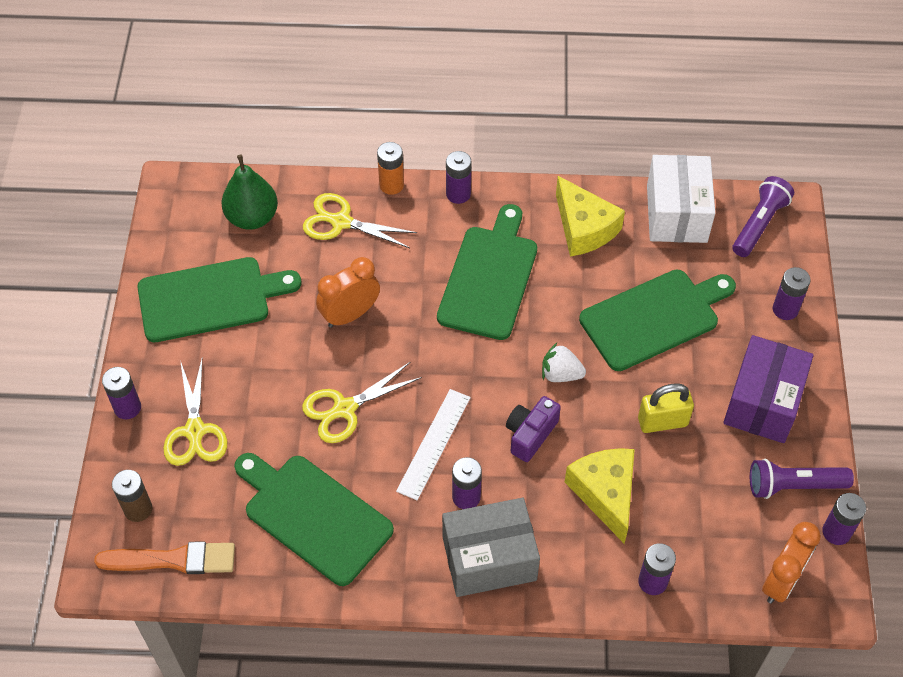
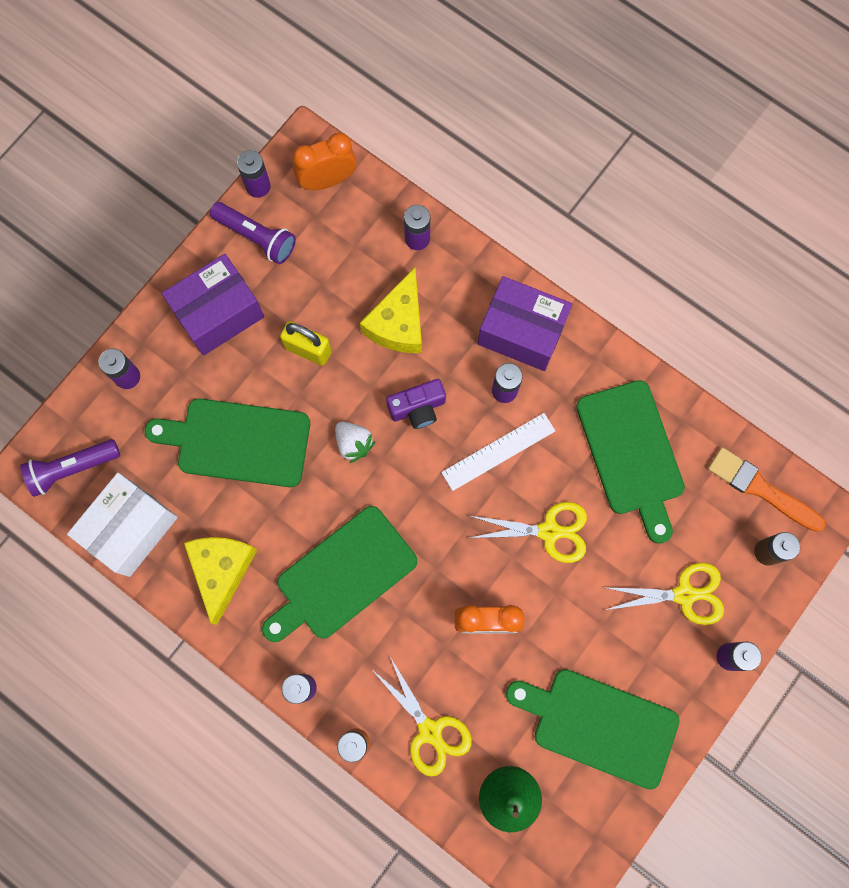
camera: 145 degrees left, 20 degrees up
yellow scissors [163,359,227,466] -> yellow scissors turned 60 degrees clockwise [602,563,724,625]
grey box [442,498,540,597] -> purple box [478,276,572,371]

